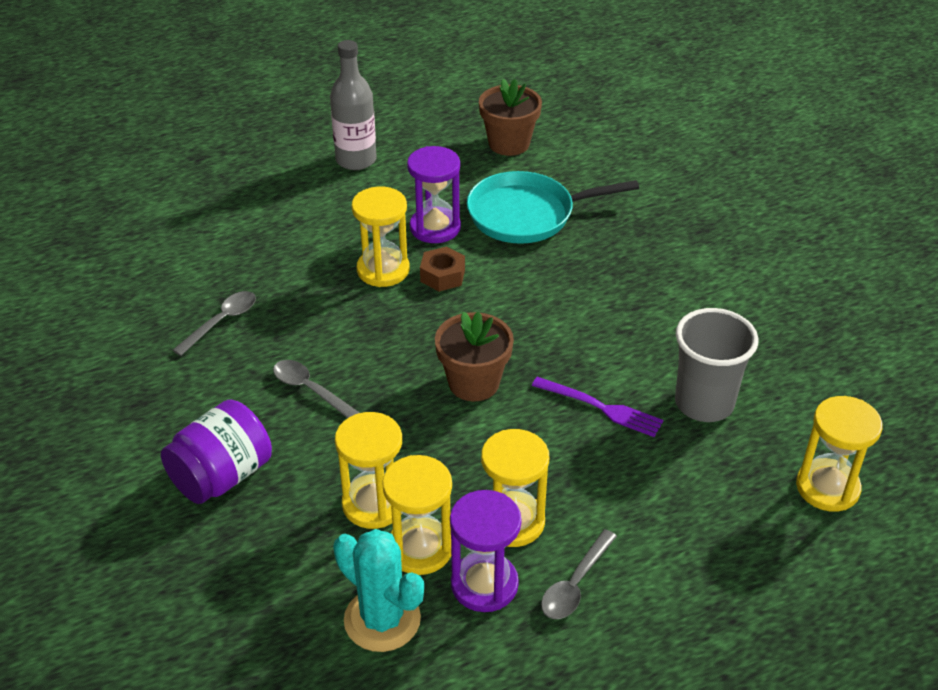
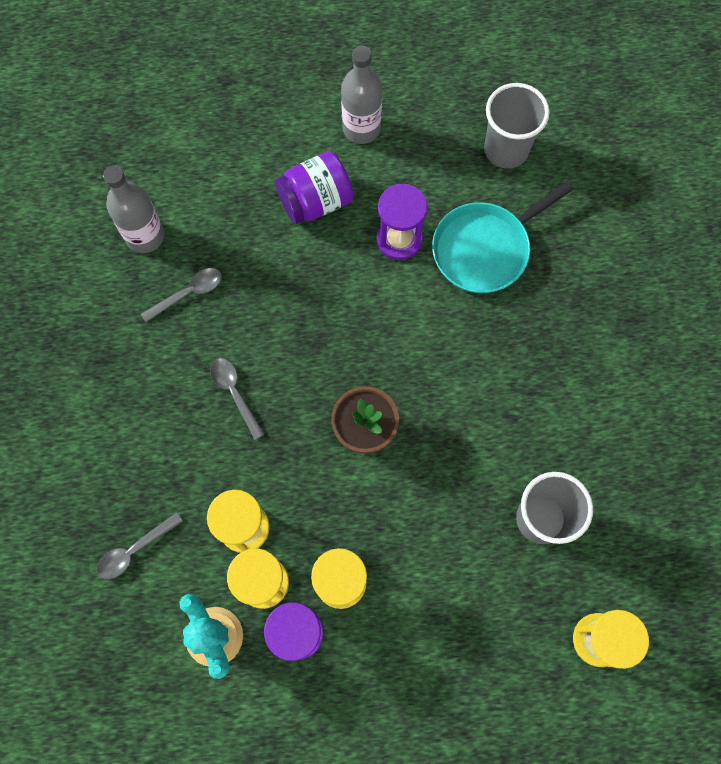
camera: 20 degrees right, 30 degrees up
purple jar [161,399,272,504] -> purple jar moved to [275,151,354,224]
yellow hourglass [352,187,410,287] -> none
brown nut [420,247,465,292] -> none
turquoise pan [467,171,639,244] -> turquoise pan turned 45 degrees counterclockwise [432,181,574,293]
brown flower pot [479,79,542,156] -> grey cup [484,83,550,169]
purple fork [532,377,663,437] -> none
grey spoon [541,529,617,619] -> grey spoon moved to [97,512,183,579]
none -> grey bottle [103,166,164,253]

